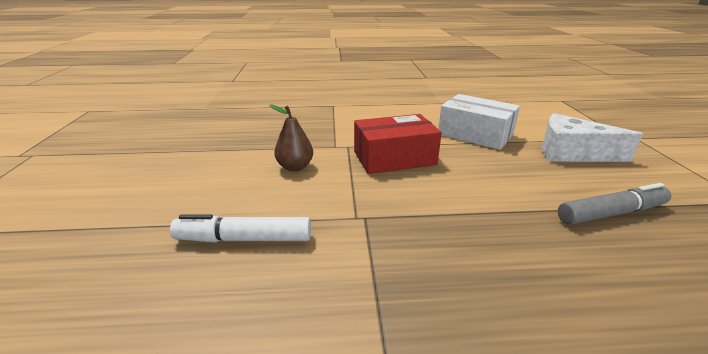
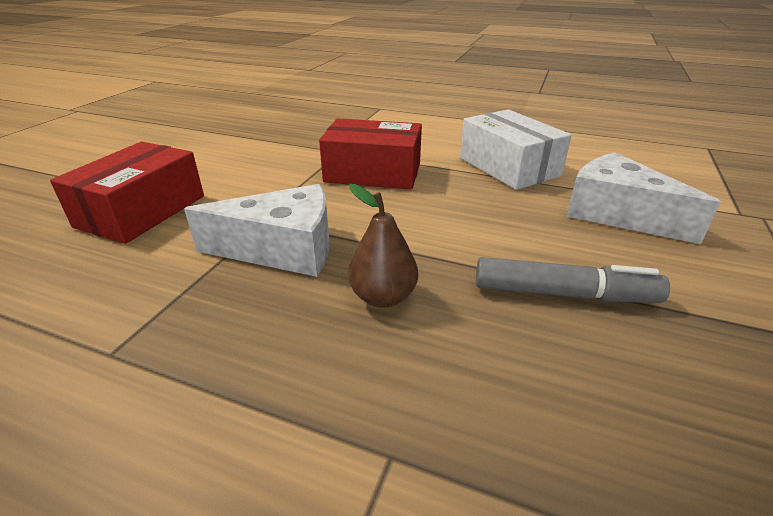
camera: 25 degrees right, 5 degrees up
white marker [170,215,311,243] -> red box [50,142,204,244]
brown pear [269,104,313,171] -> brown pear moved to [348,184,418,308]
none -> white cheese [184,184,330,277]

